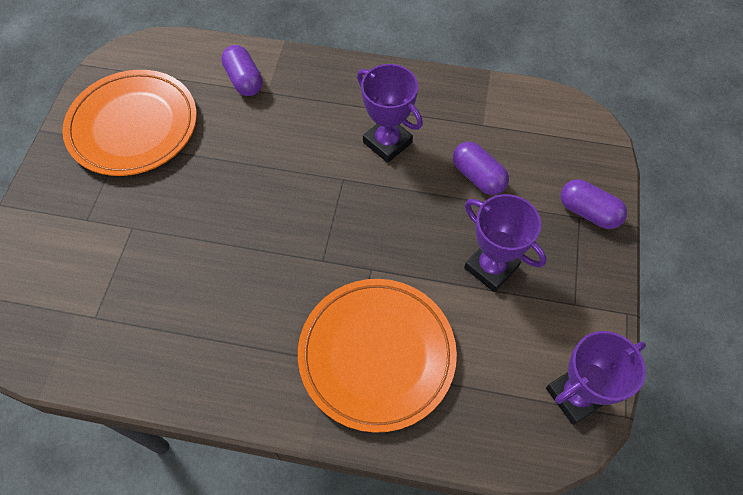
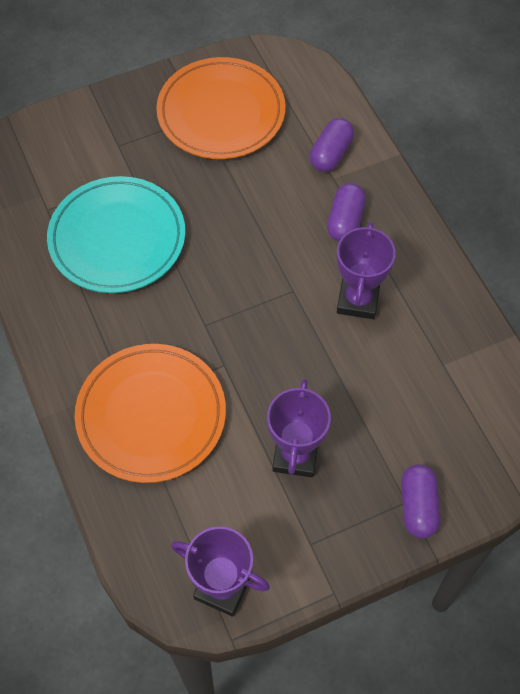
camera: 55 degrees right, 0 degrees up
purple capsule [453,142,509,195] -> purple capsule moved to [327,183,366,241]
none -> turquoise plate [47,176,185,293]

